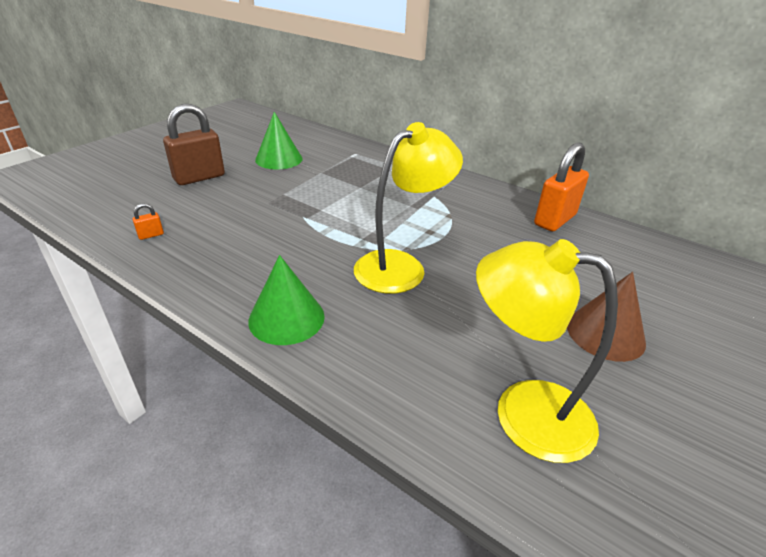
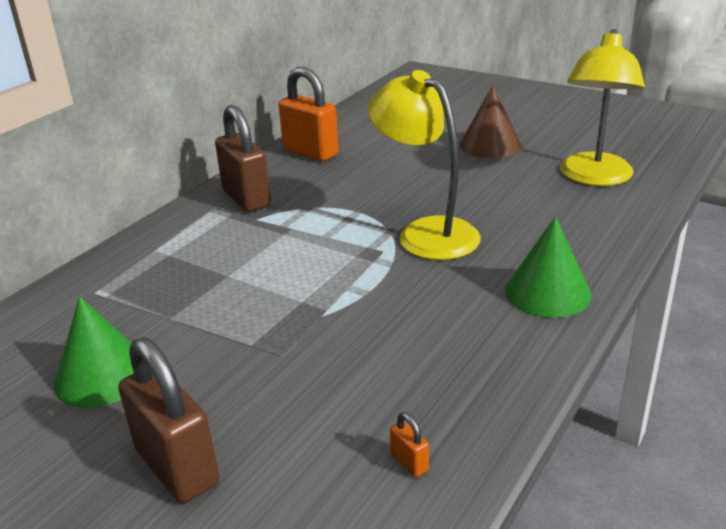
camera: 90 degrees left, 5 degrees down
none -> brown padlock [215,105,271,212]

